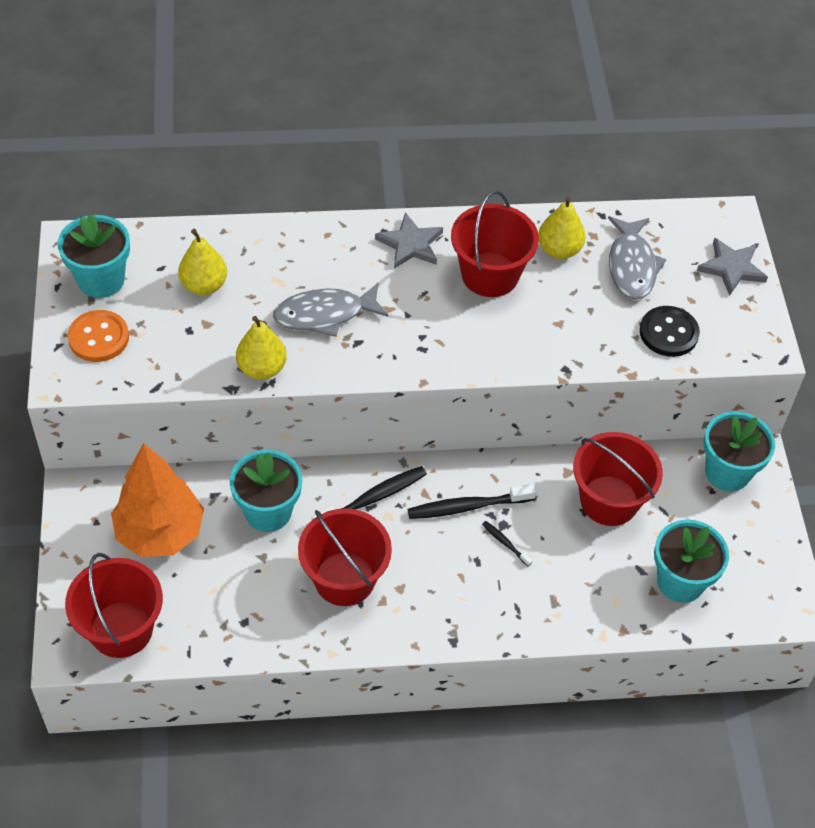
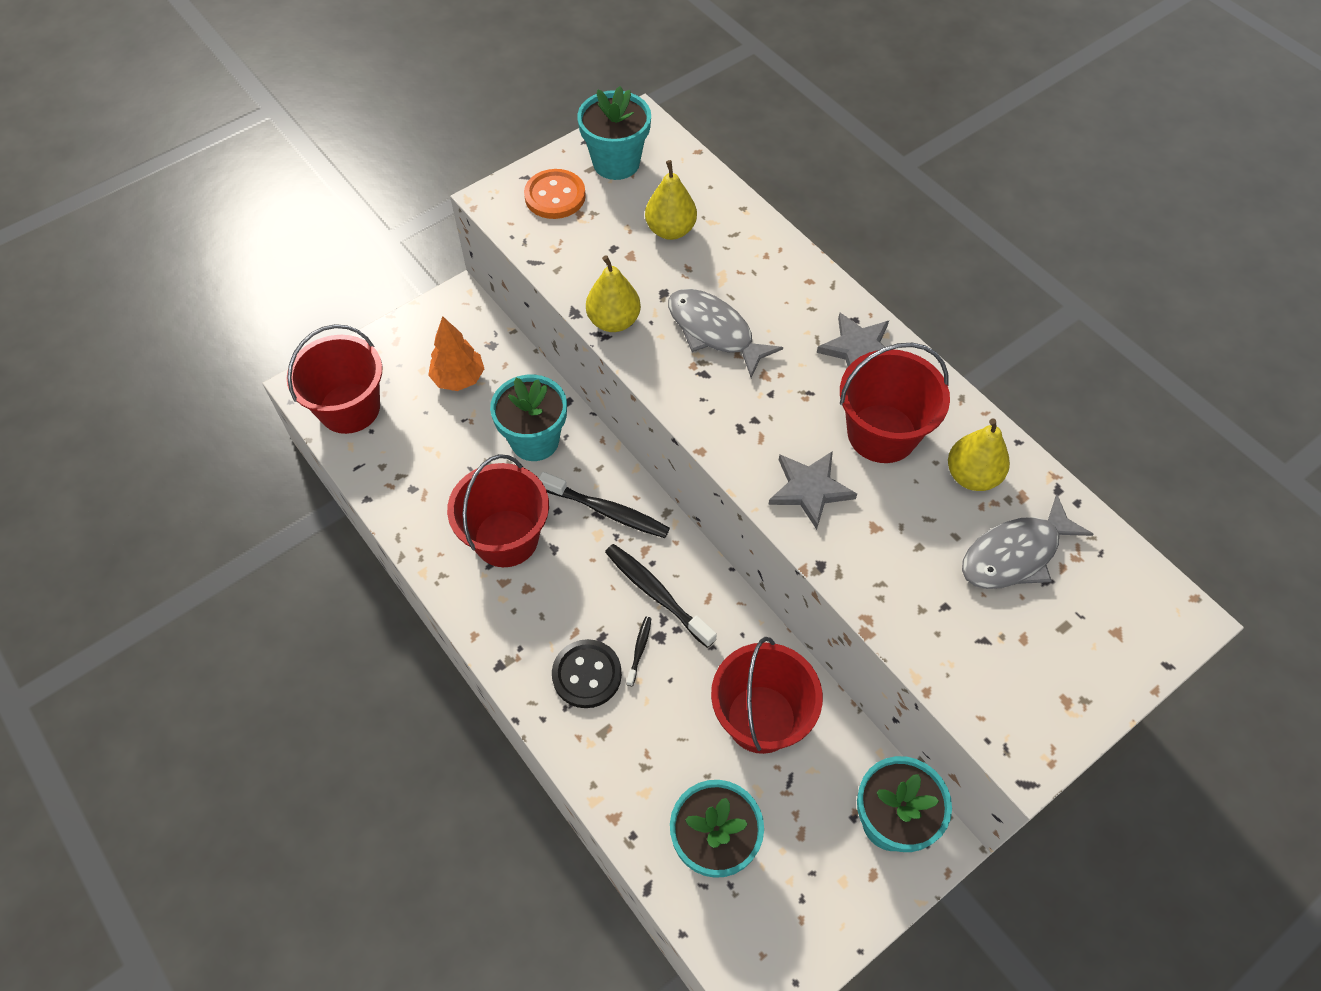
camera: 60 degrees right, 5 degrees up
orange tree [111,443,204,557] -> orange tree [428,316,484,391], size x0.61
black button [640,306,700,357] -> black button moved to [552,639,622,708]
grey star [697,238,768,296] -> grey star moved to [768,451,857,530]

